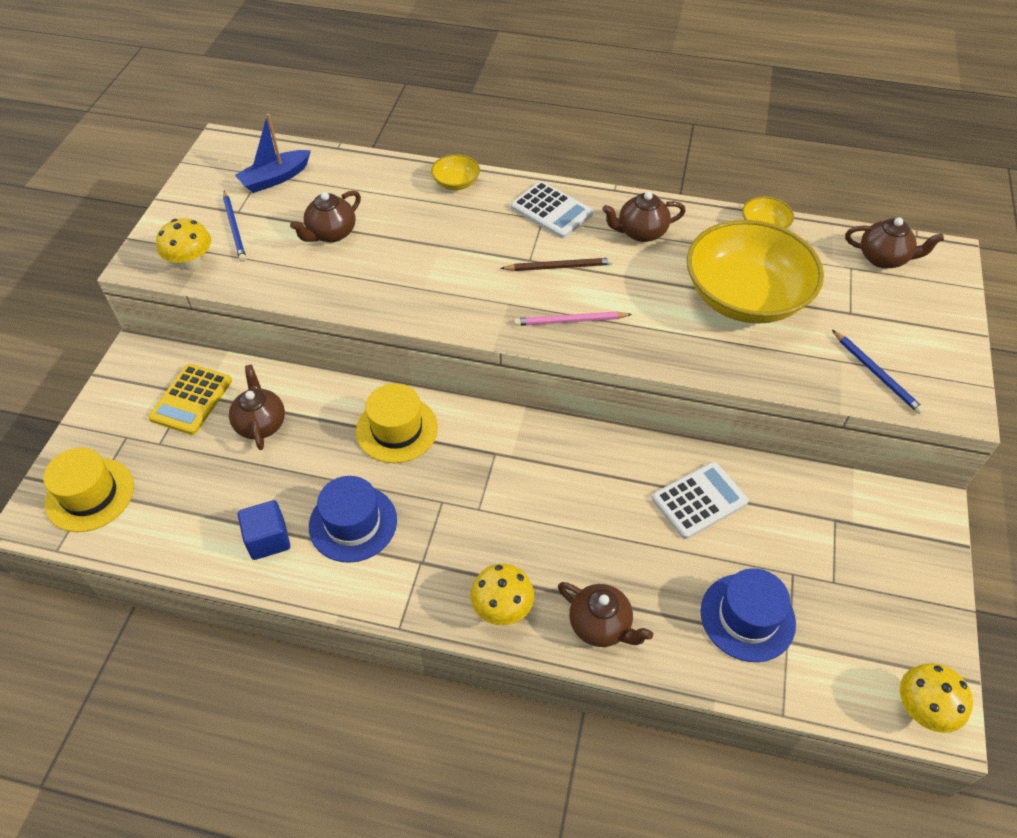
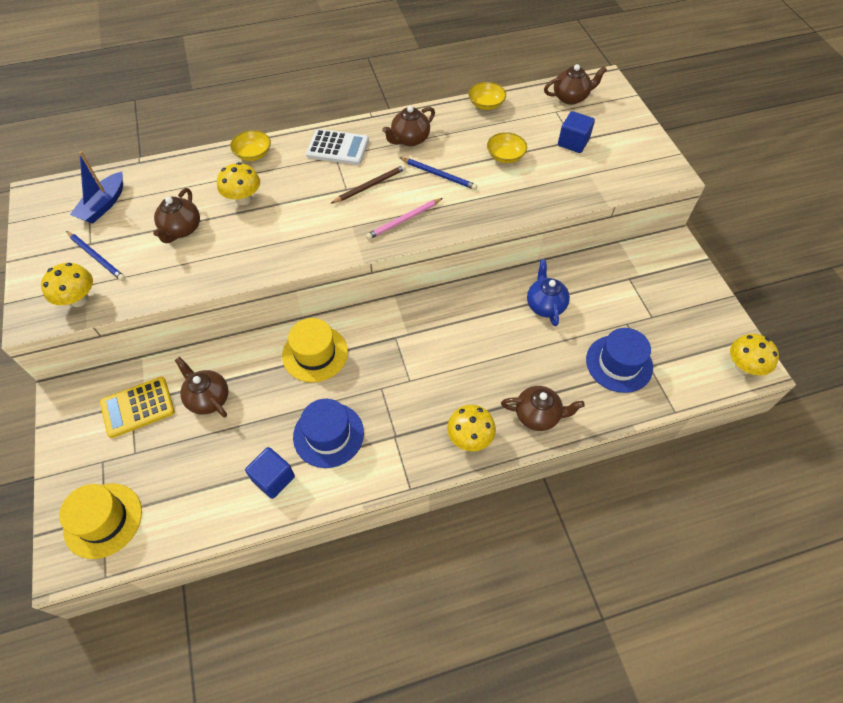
camera: 30 degrees left, 5 degrees up
yellow calculator [148,364,232,435] -> yellow calculator turned 75 degrees clockwise [100,377,175,438]
white calculator [652,462,749,539] -> blue teapot [527,259,570,326]
yellow bowl [687,220,824,324] -> yellow bowl [487,132,527,163], size x0.41
blue pencil [832,330,925,414] -> blue pencil moved to [400,158,477,190]
none -> yellow mushroom [217,162,260,205]
none -> blue cube [558,111,595,153]

